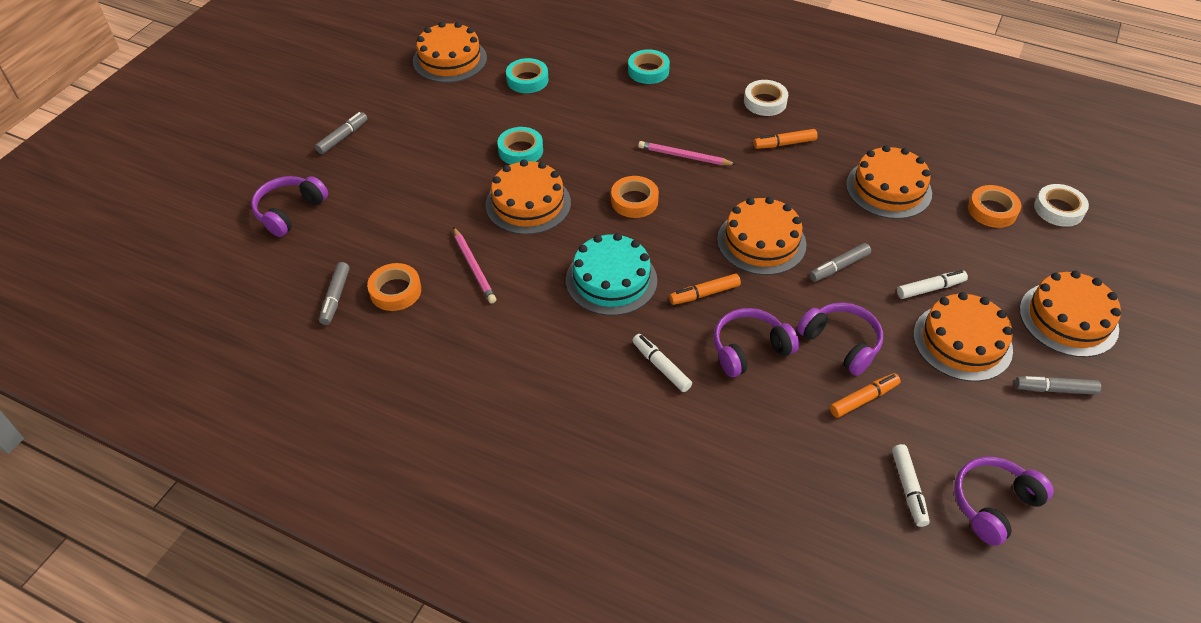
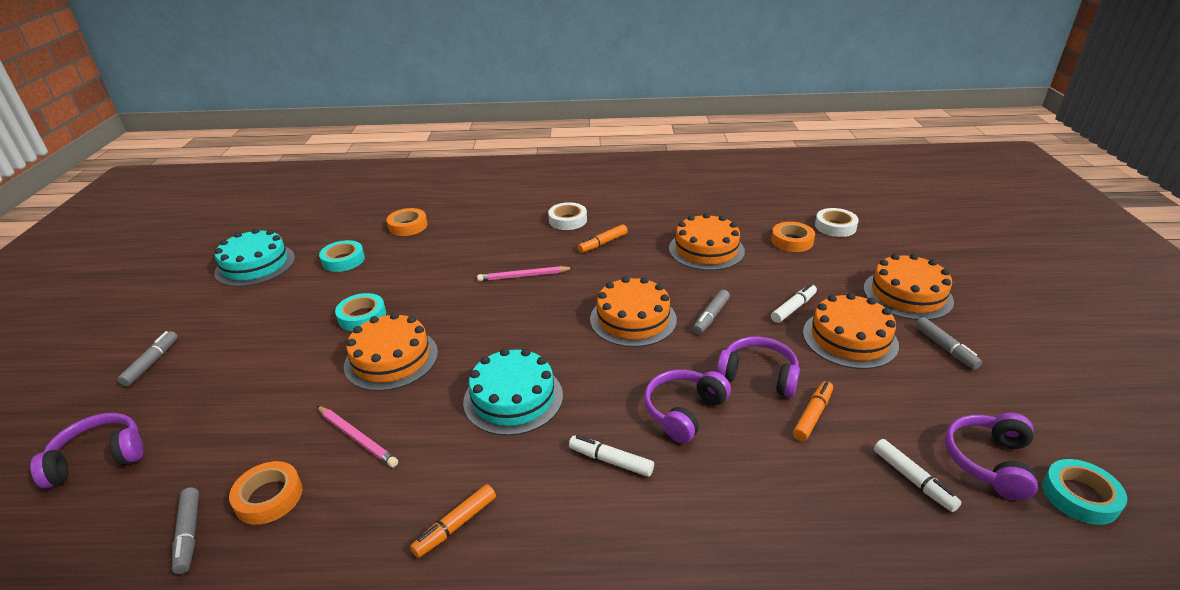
camera: 25 degrees left, 15 degrees down
purple headphones [251,176,328,237] -> purple headphones turned 60 degrees clockwise [30,413,143,489]
orange cake [413,22,487,83] -> turquoise cake [214,228,295,287]
orange tape [611,176,659,218] -> orange tape moved to [387,208,427,236]
turquoise tape [628,49,670,84] -> turquoise tape moved to [1042,459,1127,525]
orange marker [669,273,741,305] -> orange marker moved to [410,484,496,558]
grey marker [1015,376,1101,395] -> grey marker turned 90 degrees counterclockwise [916,317,982,369]

